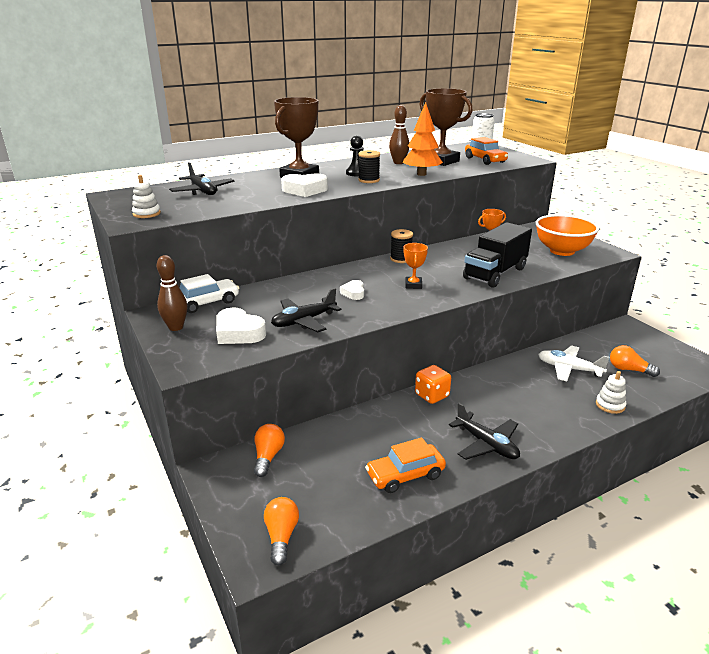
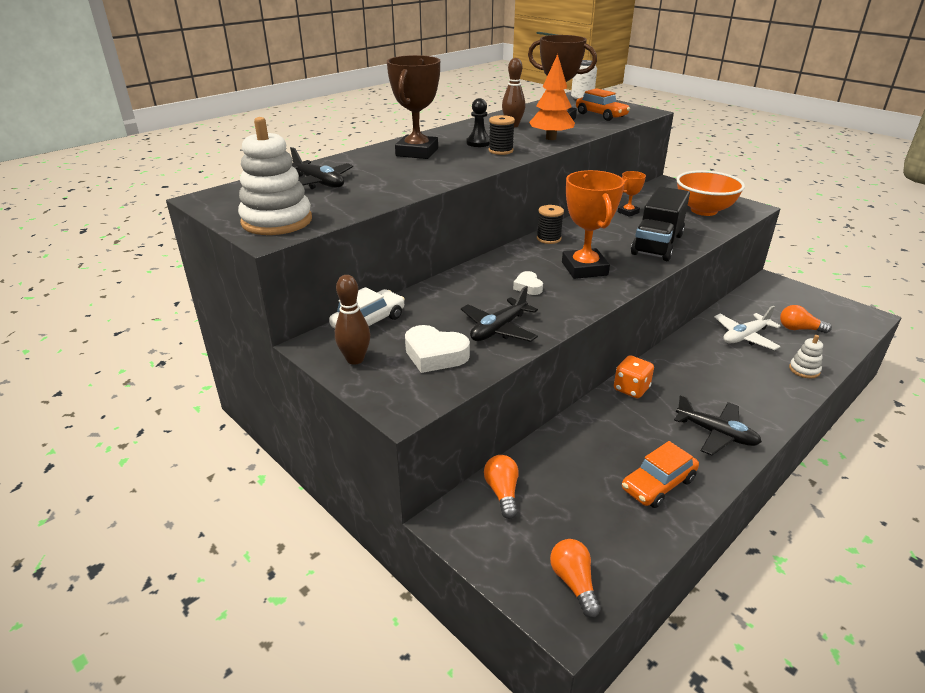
camera: 15 degrees left, 5 degrees up
white stacking toy [132,175,161,218] -> white stacking toy [238,117,312,235], size x2.05
white heart [281,174,328,197] -> none
orange trophy [403,243,428,289] -> orange trophy [562,170,625,279], size x2.01
white plane [538,345,610,381] -> white plane turned 45 degrees counterclockwise [714,306,781,350]

